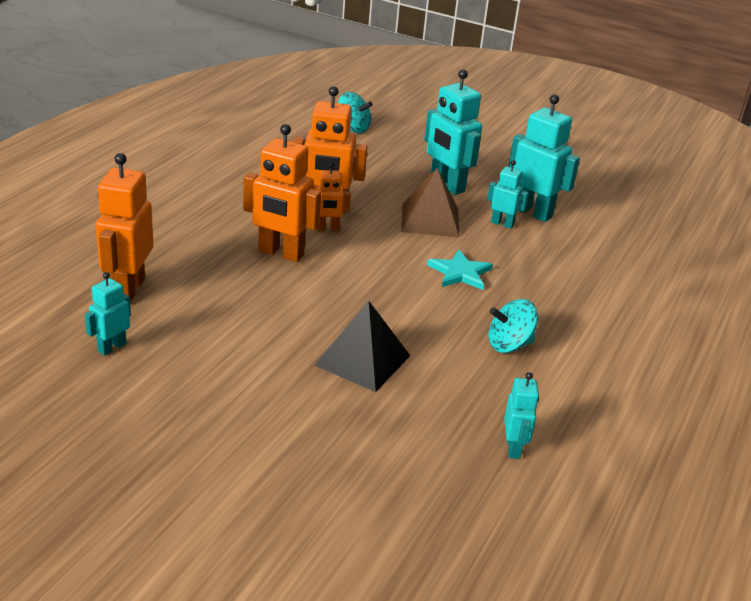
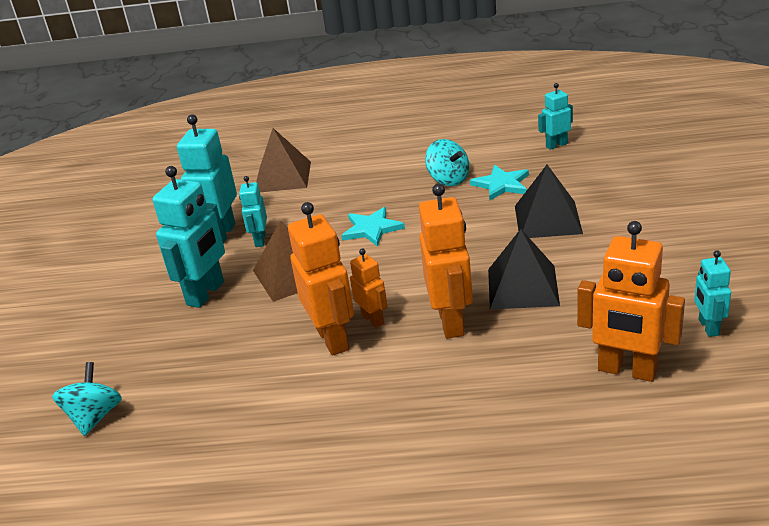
camera: 110 degrees left, 0 degrees up
turquoise robot [85,272,131,356] -> turquoise robot turned 75 degrees clockwise [694,250,731,337]
orange robot [96,153,153,302] -> orange robot turned 45 degrees clockwise [577,221,685,382]
none -> brown pyramid [256,128,311,192]
none -> turquoise star [470,165,529,201]
none -> black pyramid [488,229,560,310]

